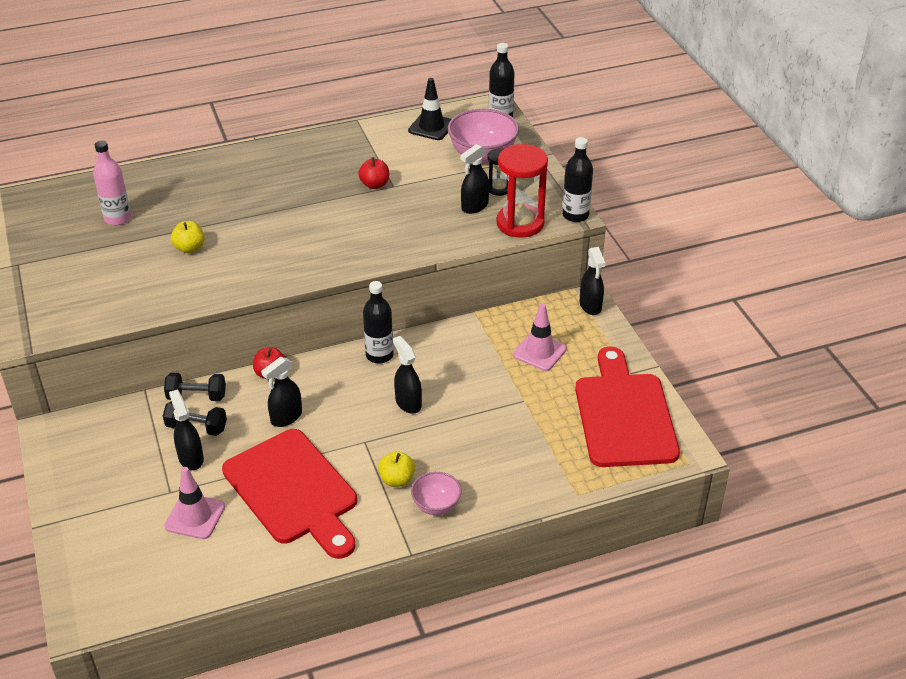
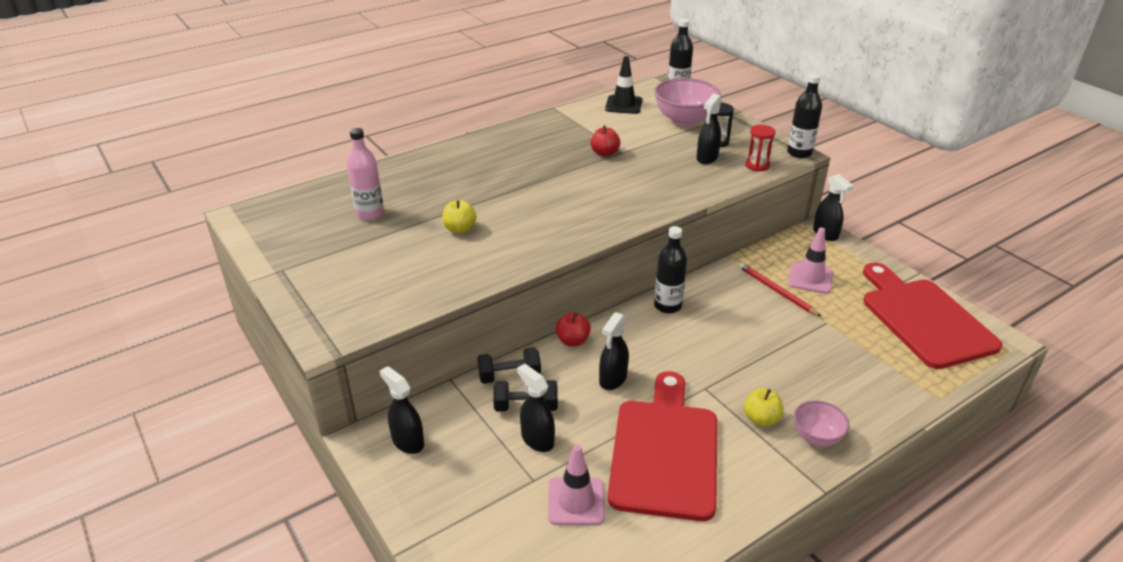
camera: 15 degrees left, 5 degrees down
red cutting board [222,429,357,559] -> red cutting board turned 120 degrees counterclockwise [607,371,717,521]
black spray bottle [393,336,422,414] -> black spray bottle moved to [380,366,424,454]
red hourglass [497,144,548,238] -> red hourglass [746,125,776,171], size x0.53
none -> red pencil [739,263,822,317]

